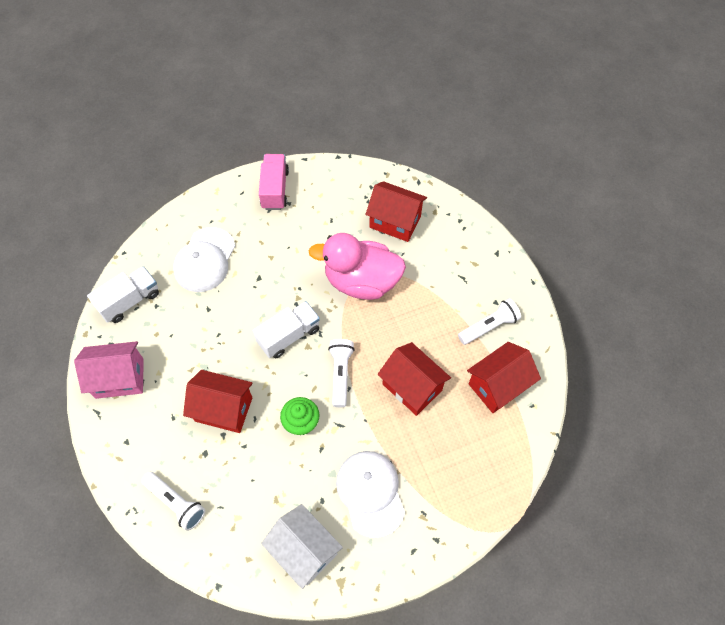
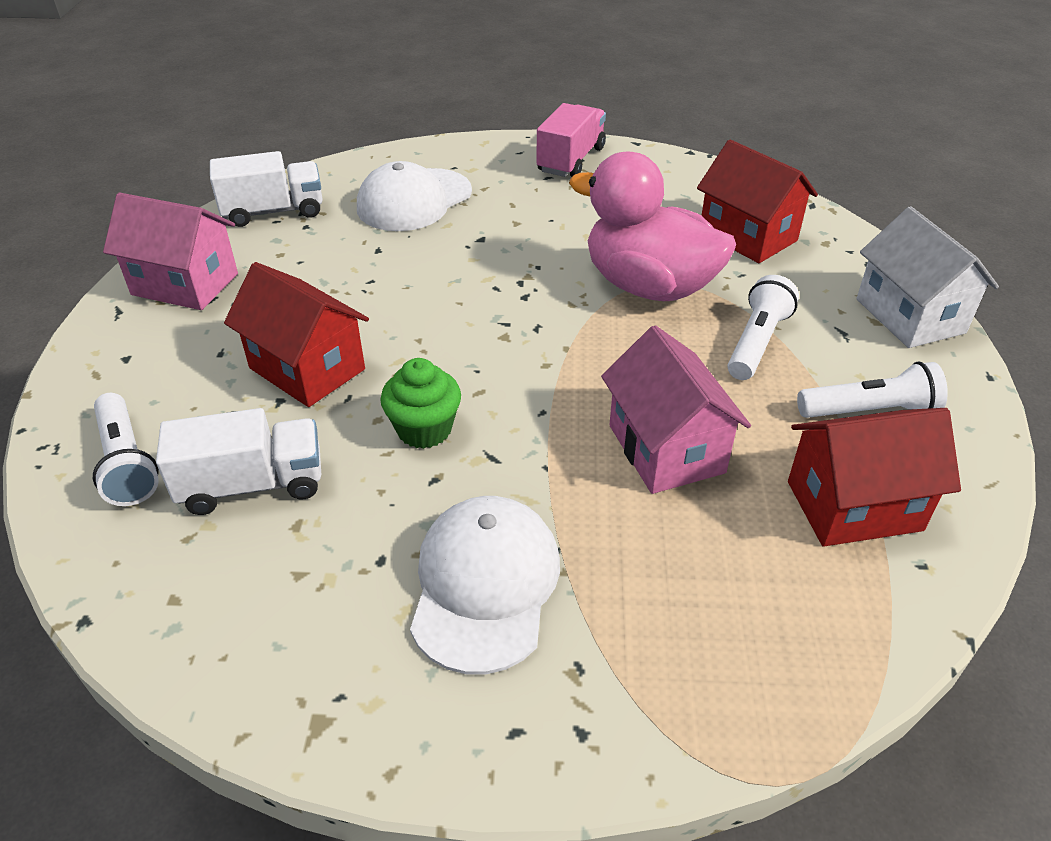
camera: 25 degrees right, 20 degrees down
white truck [253,301,320,358] -> white truck moved to [156,408,321,515]
white house [261,504,343,589] -> white house moved to [856,206,999,348]
white flashlight [328,339,355,407] -> white flashlight moved to [728,275,799,380]
red house [377,342,451,416] -> pink house [601,325,751,494]

